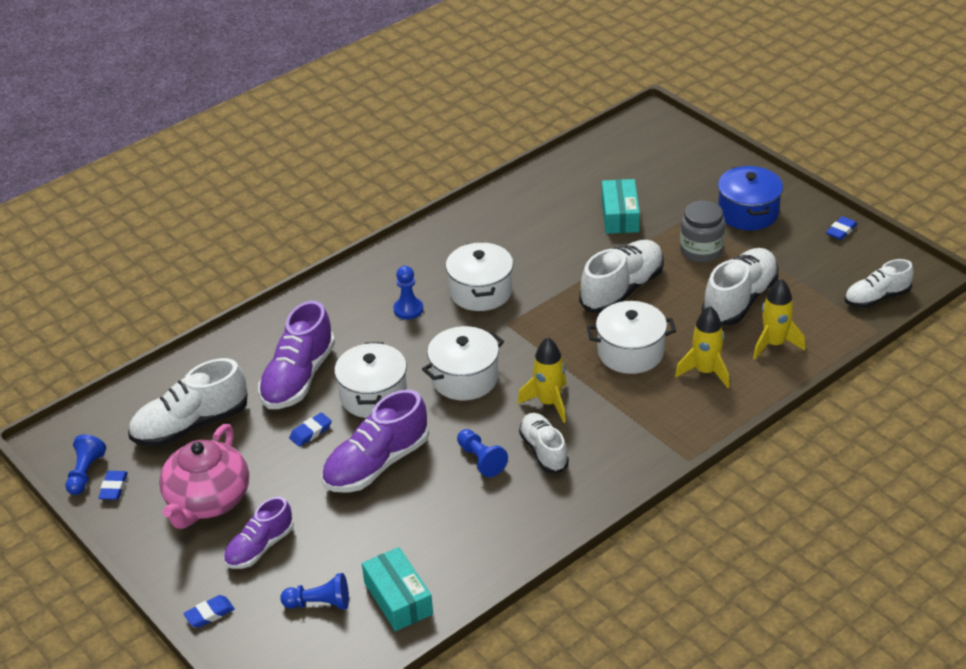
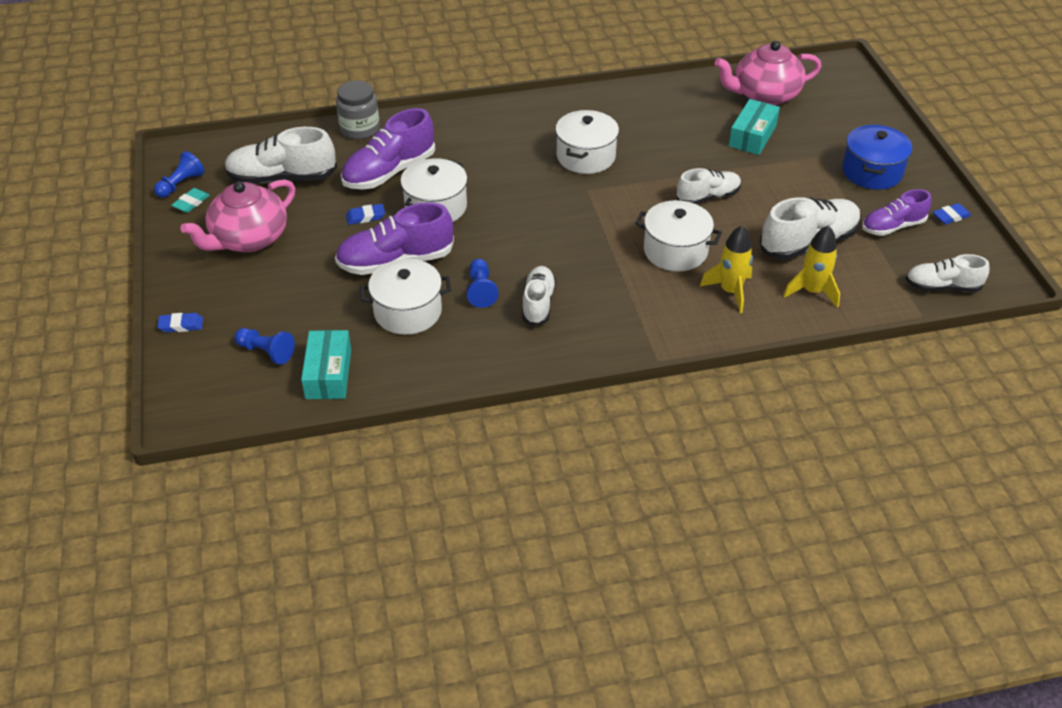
camera: 25 degrees right, 5 degrees up
blue eraser [98,471,128,500] -> turquoise eraser [171,188,210,213]
purple shoe [224,497,294,569] -> purple shoe moved to [862,189,931,236]
blue pawn [393,266,423,320] -> none
white pot [422,326,504,400] -> white pot moved to [360,259,451,335]
yellow rocket [517,337,567,423] -> none
white shoe [579,240,664,313] -> white shoe [676,168,741,204], size x0.63
grey jar [680,200,725,263] -> grey jar moved to [336,80,380,139]
none -> pink teapot [715,41,822,105]

